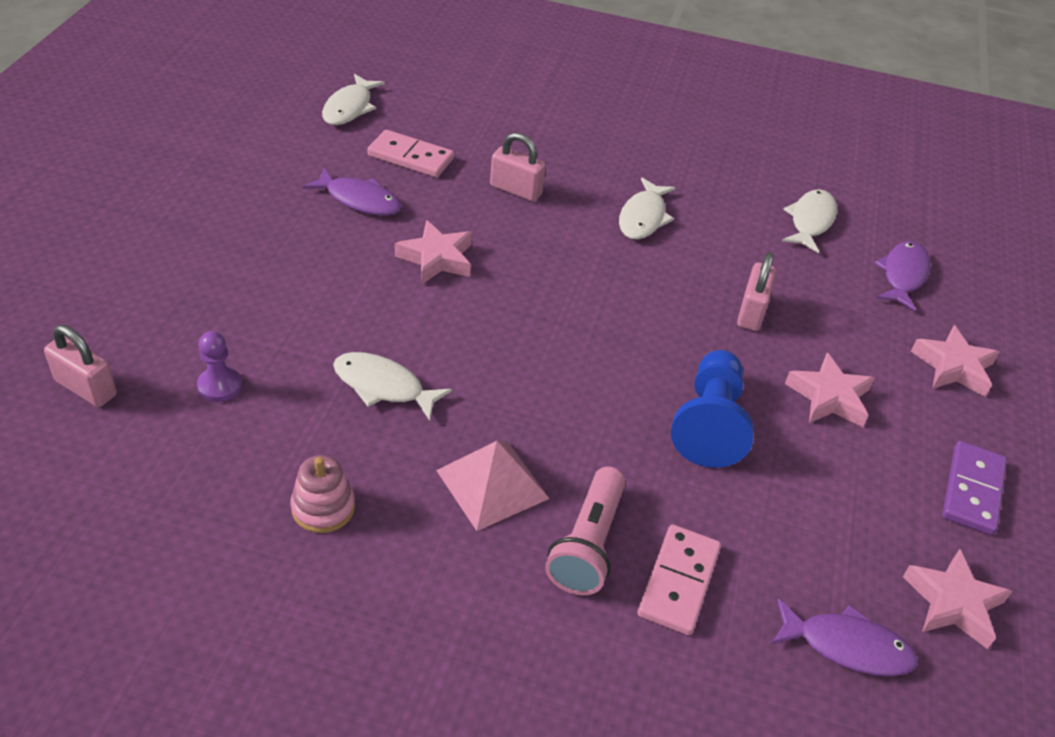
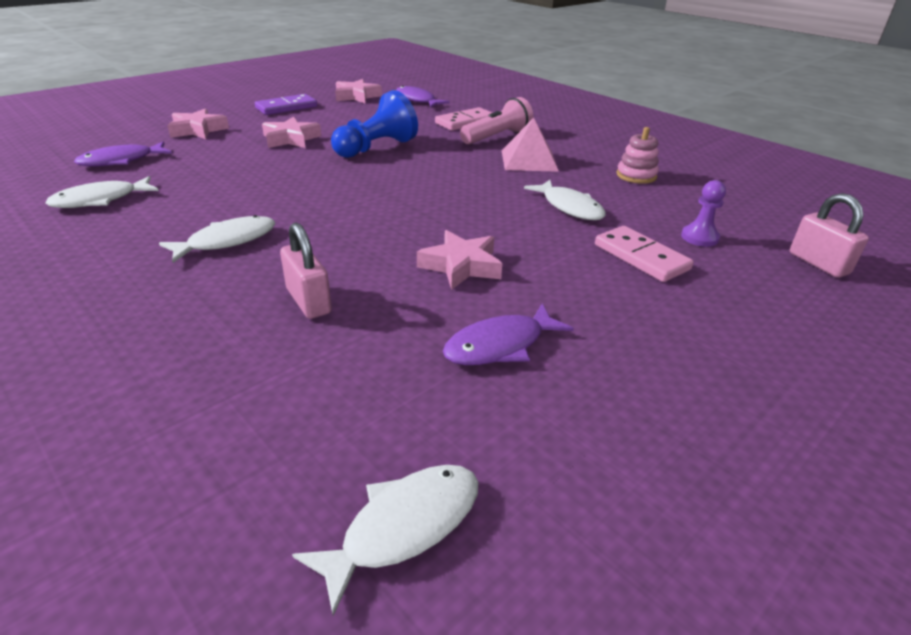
camera: 145 degrees left, 10 degrees down
purple fish [302,168,402,216] -> purple fish turned 90 degrees counterclockwise [443,303,574,365]
pink domino [367,130,454,178] -> pink domino moved to [595,226,694,282]
pink padlock [737,252,776,331] -> none

